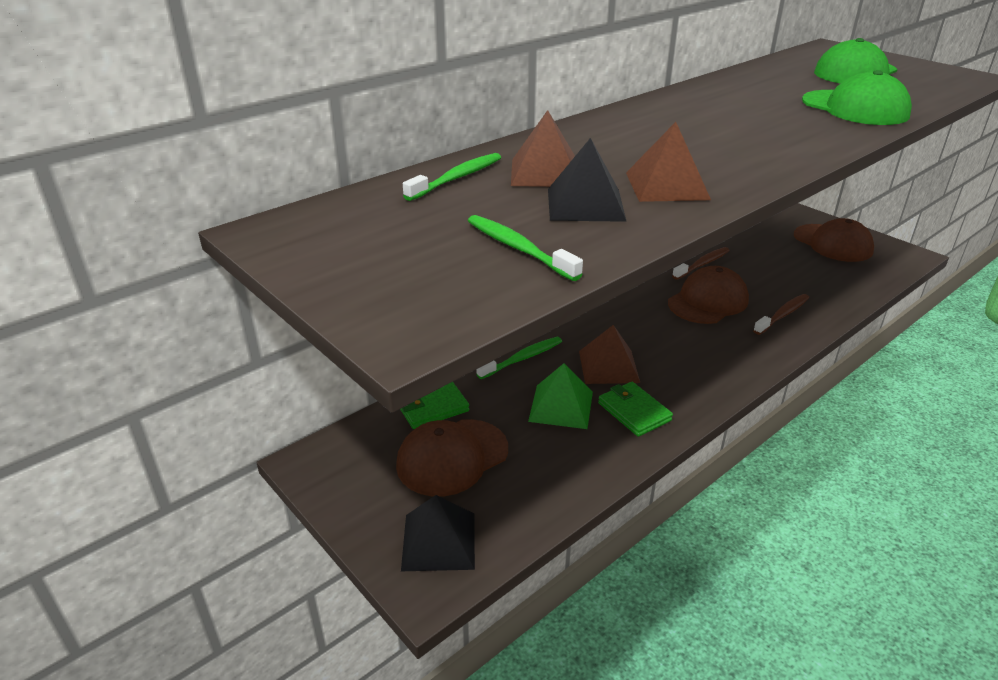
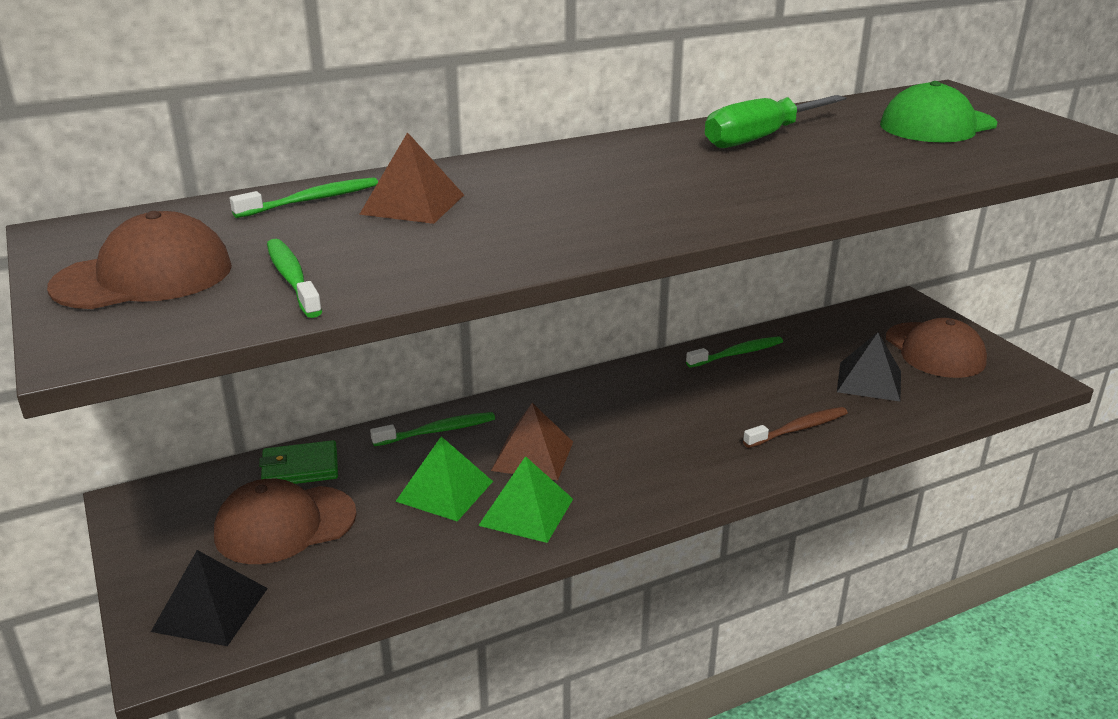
camera: 15 degrees right, 5 degrees down
black pyramid [548,138,627,222] -> black pyramid moved to [837,332,901,401]
green wallet [598,382,673,437] -> green pyramid [478,456,573,543]
brown pyramid [626,122,711,202] -> none
brown cap [668,266,749,324] -> brown cap moved to [47,211,232,309]
brown toothbrush [672,247,730,280] -> green toothbrush [686,336,783,368]
green cap [802,70,912,125] -> none
none -> green screwdriver [705,95,846,148]

